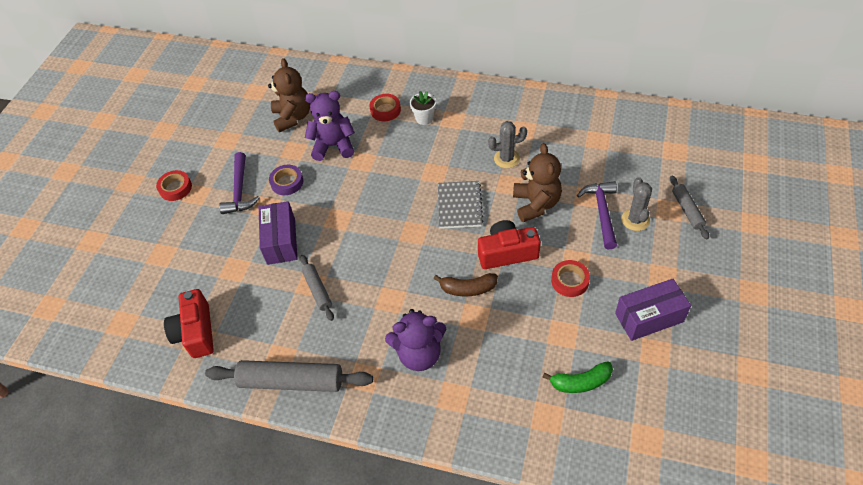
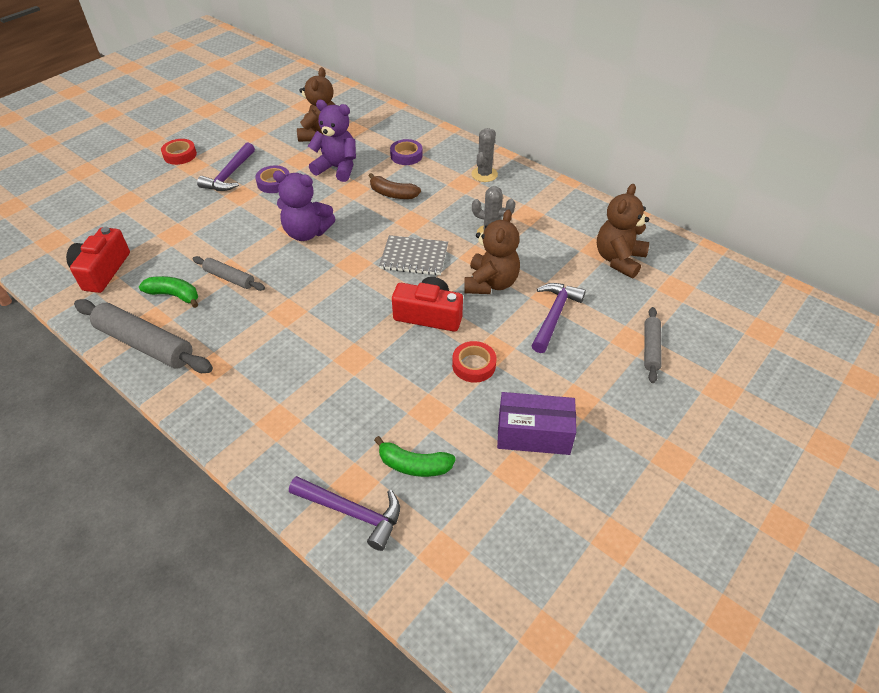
camera: 20 degrees right, 5 degrees down
purple box [259,201,298,265] -> none
grey rolling pin [300,255,334,321] -> grey rolling pin turned 60 degrees counterclockwise [193,256,265,291]
red tape [369,94,401,121] -> purple tape [390,139,423,165]
purple teddy bear [385,309,447,371] -> purple teddy bear moved to [273,171,335,241]
white flower pot [410,91,436,125] -> none
brown banana [434,273,498,296] -> brown banana moved to [369,173,421,199]
grey notebook [438,181,483,229] -> grey notebook turned 75 degrees clockwise [379,235,448,276]
grey cactus [621,177,652,231] -> grey cactus moved to [472,128,498,182]
none -> green banana [139,276,198,308]
none -> purple hammer [289,476,400,551]
none -> brown teddy bear [597,184,649,278]

